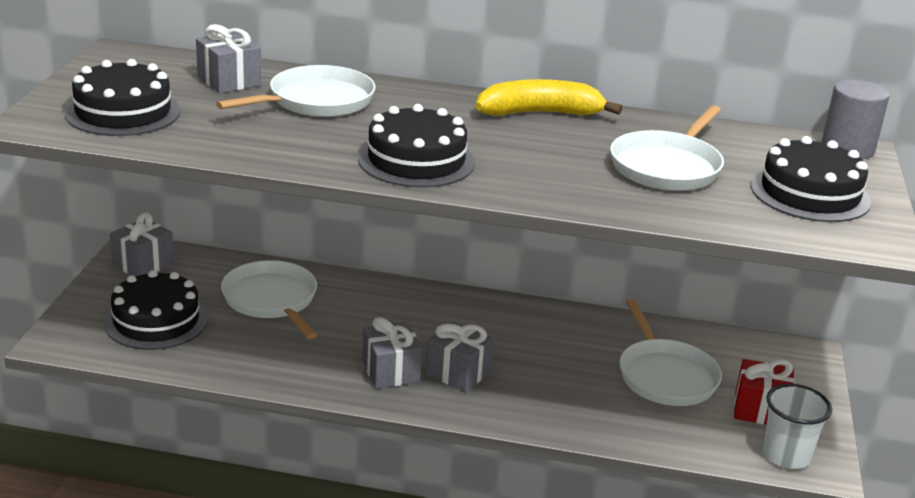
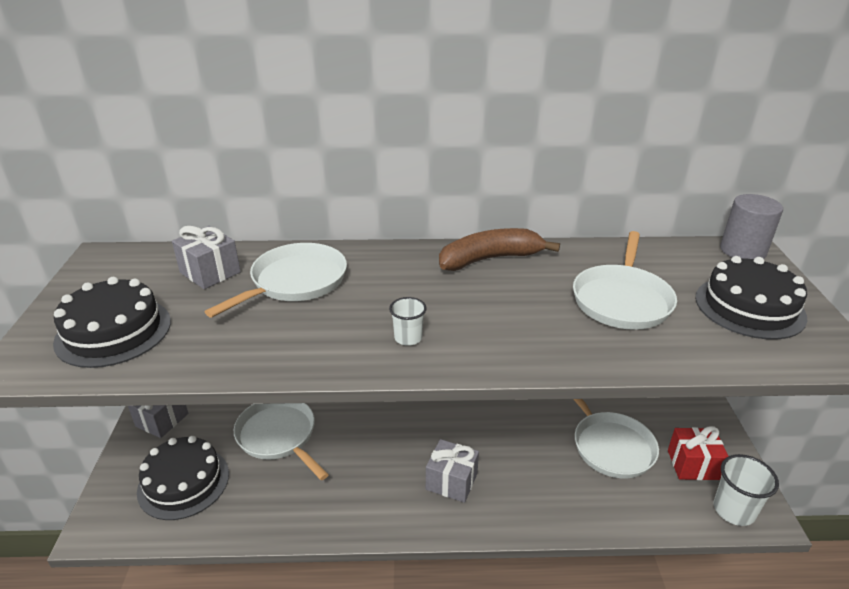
camera: 10 degrees left, 5 degrees up
black cake [358,104,475,188] -> white cup [389,297,426,346]
grey gift [362,317,422,389] -> none
yellow banana [476,79,623,116] -> brown banana [439,228,560,271]

